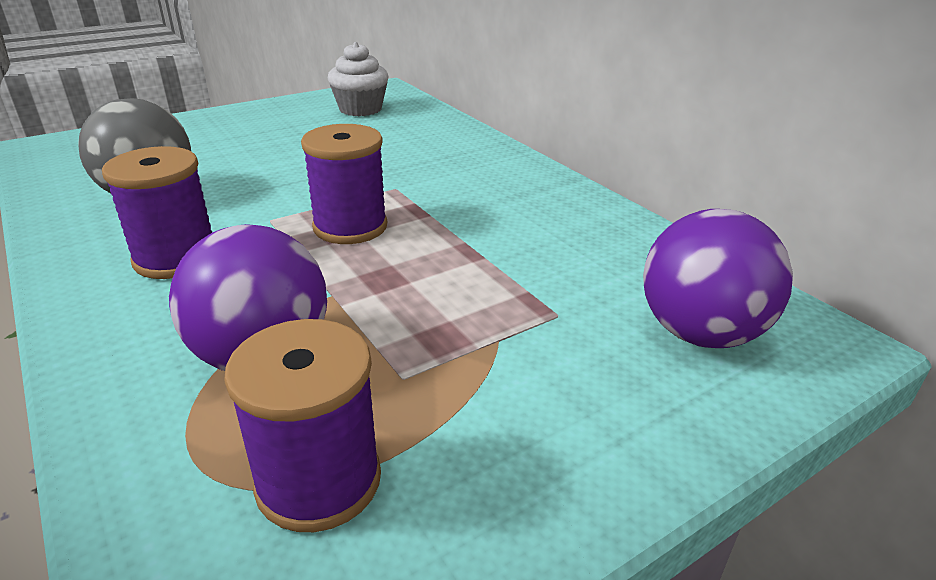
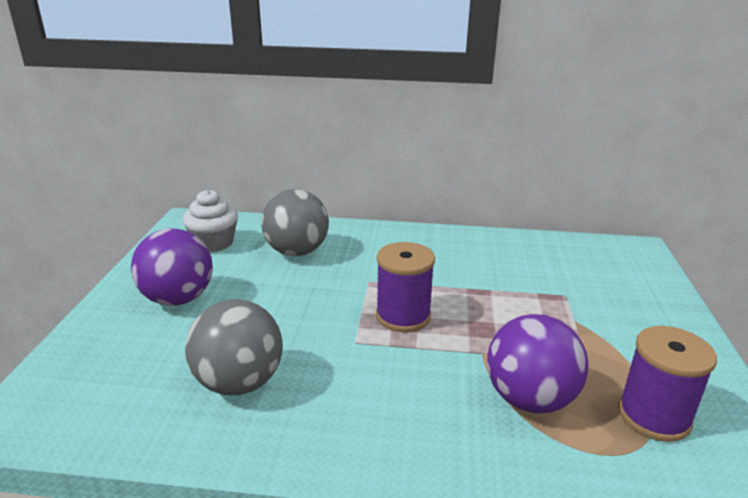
camera: 50 degrees left, 5 degrees down
purple spool [102,146,212,279] -> none
purple ball [643,209,793,348] -> purple ball moved to [131,228,213,306]
none -> grey ball [261,189,329,256]

